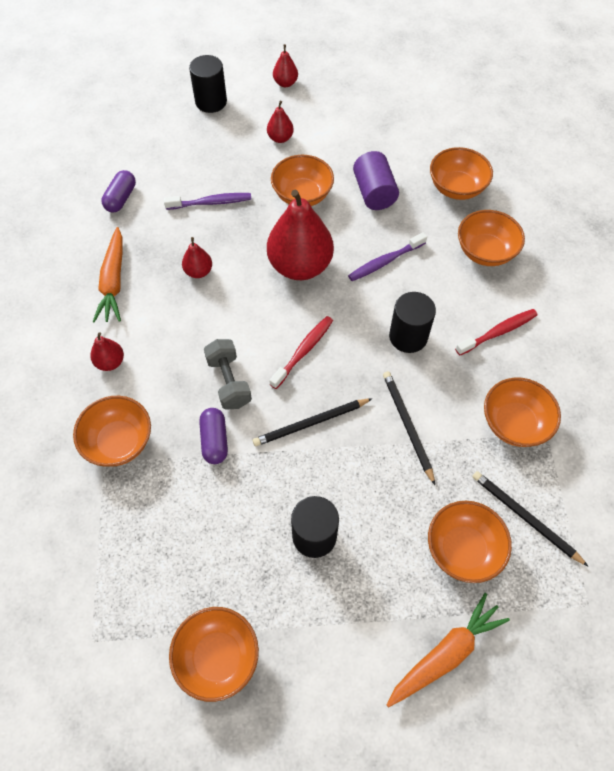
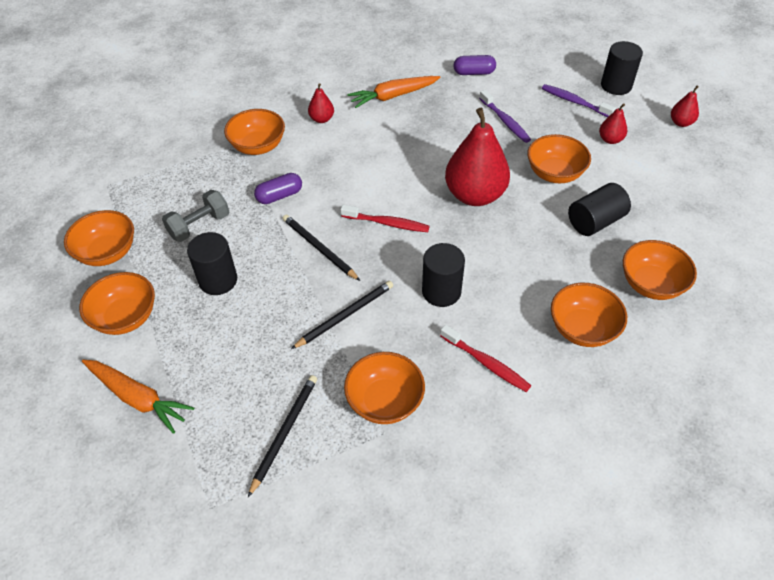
camera: 70 degrees right, 10 degrees down
red pear [182,237,212,278] -> none
grey dumbbell [204,339,252,410] -> grey dumbbell moved to [162,190,229,242]
purple toothbrush [348,232,427,281] -> purple toothbrush moved to [542,84,616,117]
purple cylinder [353,151,399,210] -> black cylinder [568,183,631,236]
orange bowl [428,501,512,583] -> orange bowl moved to [79,272,155,335]

